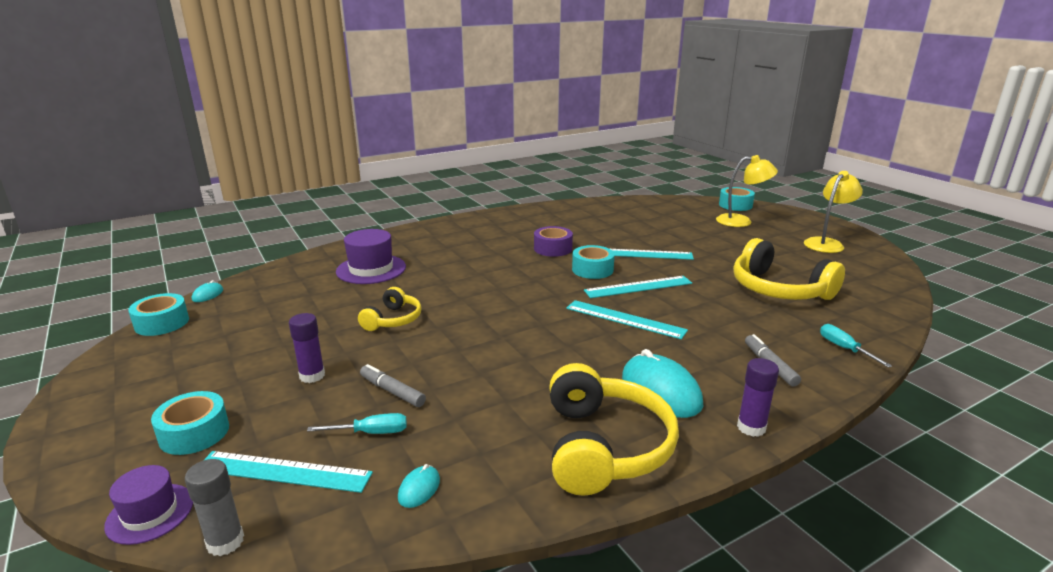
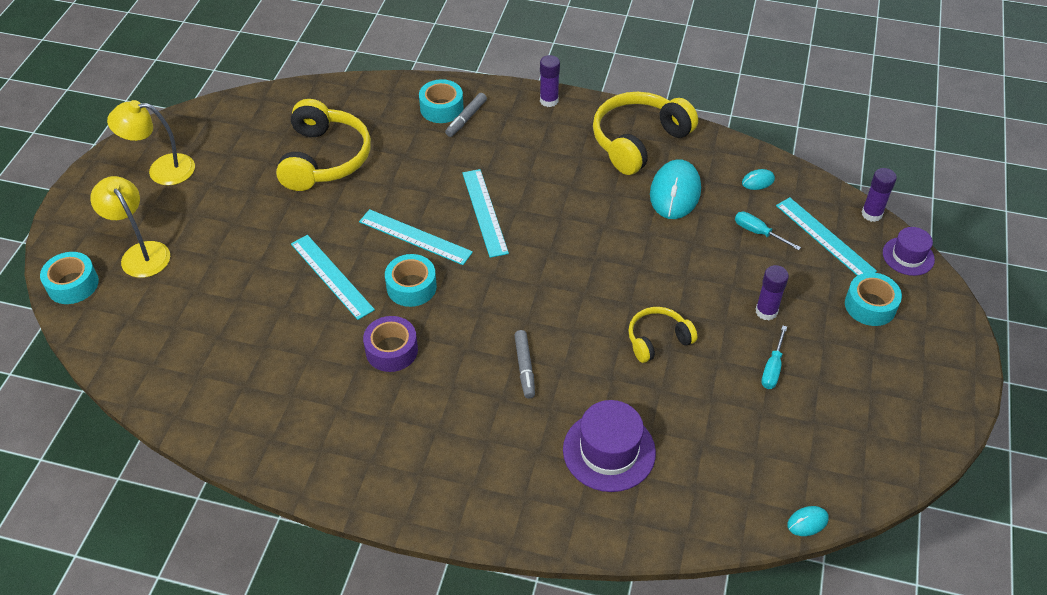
camera: 135 degrees left, 25 degrees up
turquoise tape [128,293,189,336] -> turquoise tape moved to [419,79,464,123]
grey glue stick [185,459,244,556] -> purple glue stick [862,168,897,222]
grey marker [360,364,426,407] -> grey marker moved to [514,330,535,399]
turquoise mouse [622,349,703,418] -> turquoise mouse moved to [650,159,701,219]
turquoise screwdriver [820,324,892,368] -> turquoise screwdriver moved to [761,325,787,389]

